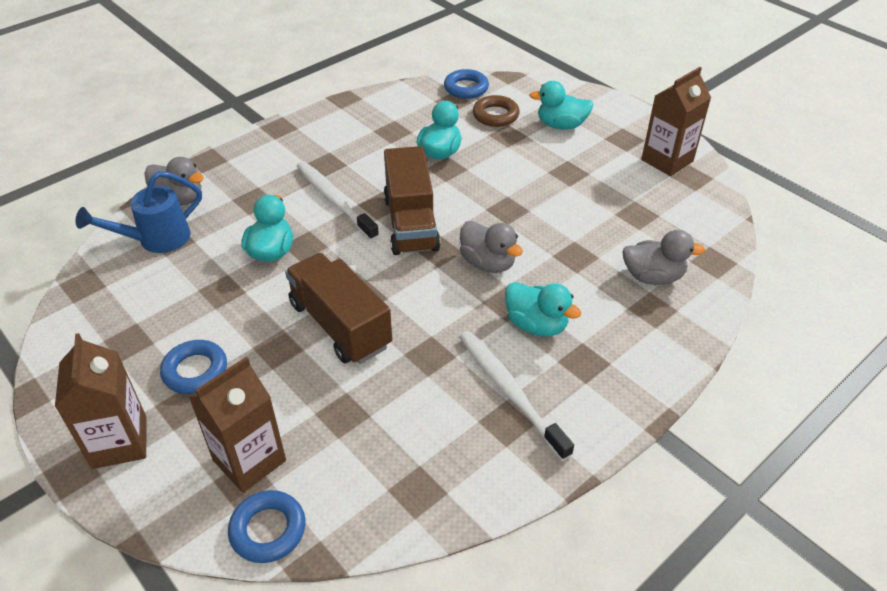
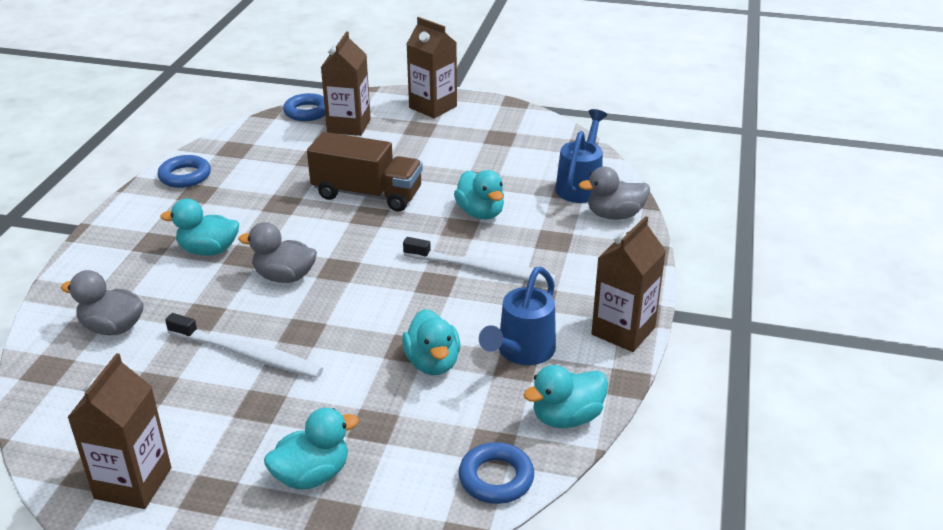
camera: 145 degrees right, 10 degrees down
blue ring [160,340,227,394] -> blue ring moved to [158,155,211,188]
brown truck [384,146,441,255] -> none
white toothbrush [459,331,574,461] -> white toothbrush moved to [165,313,323,378]
brown ring [473,95,520,127] -> none
grey duck [622,230,705,285] -> grey duck turned 45 degrees clockwise [61,270,144,335]
none -> blue watering can [479,267,556,365]
none -> turquoise duck [523,365,608,428]
none -> brown carton [591,216,666,352]

